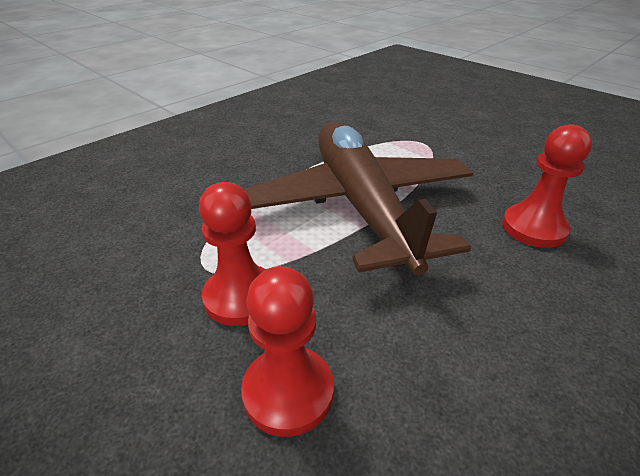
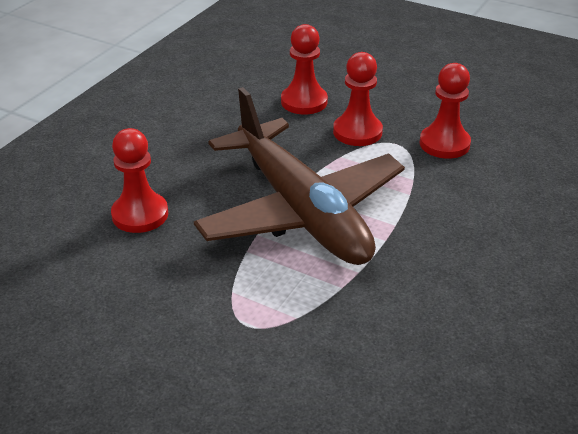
camera: 165 degrees right, 0 degrees up
none -> red pawn [419,63,471,159]

